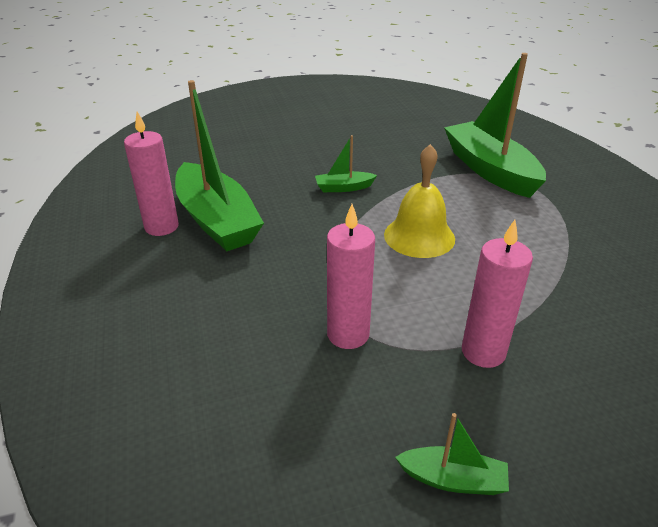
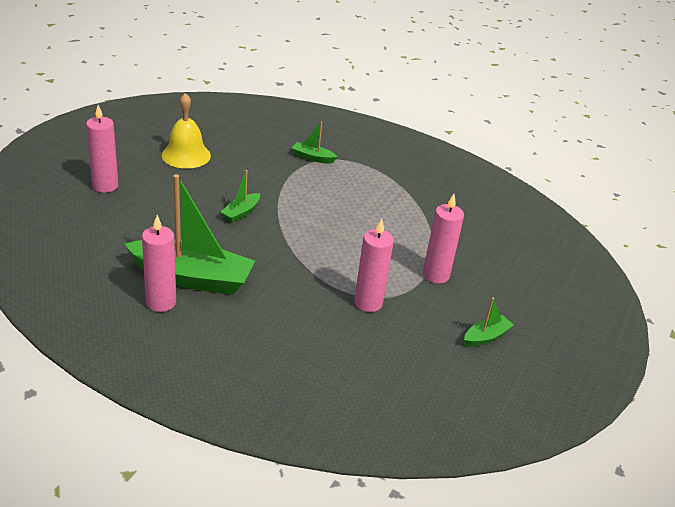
camera: 50 degrees left, 0 degrees up
yellow bell [384,144,455,258] -> yellow bell moved to [162,93,211,169]
green boat [444,53,546,198] -> green boat [292,121,338,163], size x0.45
none -> pink candle [86,105,119,193]

